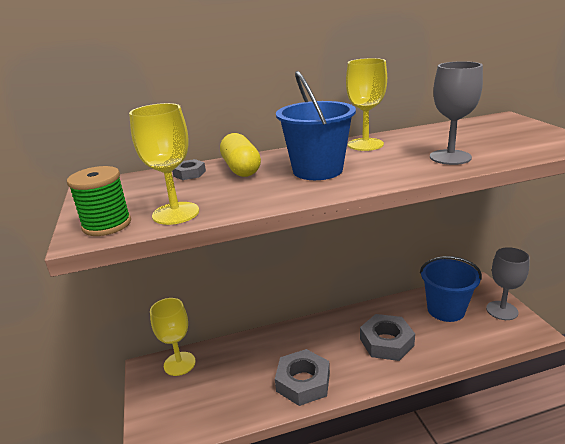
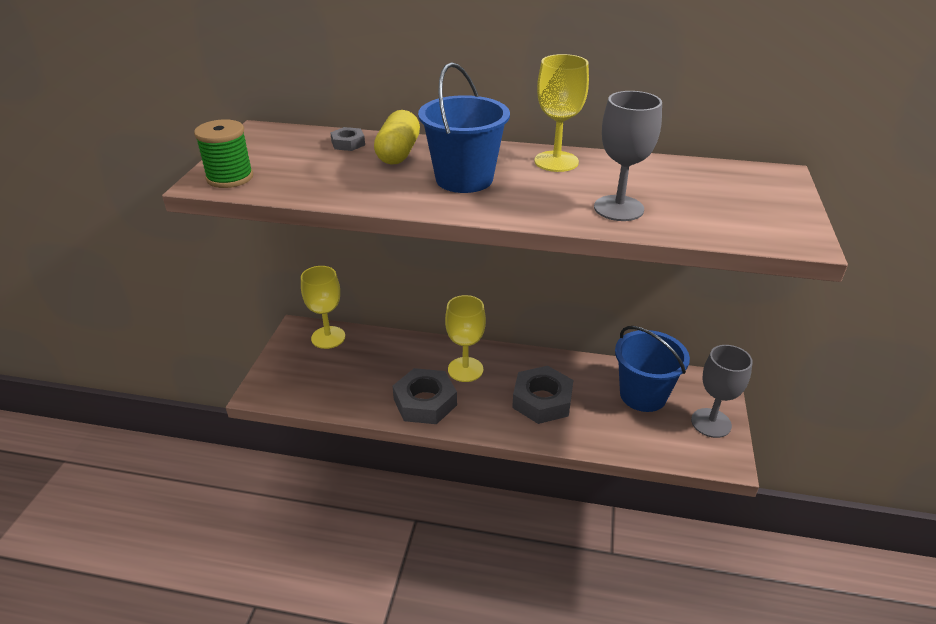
camera: 25 degrees right, 10 degrees up
yellow goblet [129,103,199,225] -> yellow goblet moved to [445,295,486,382]

